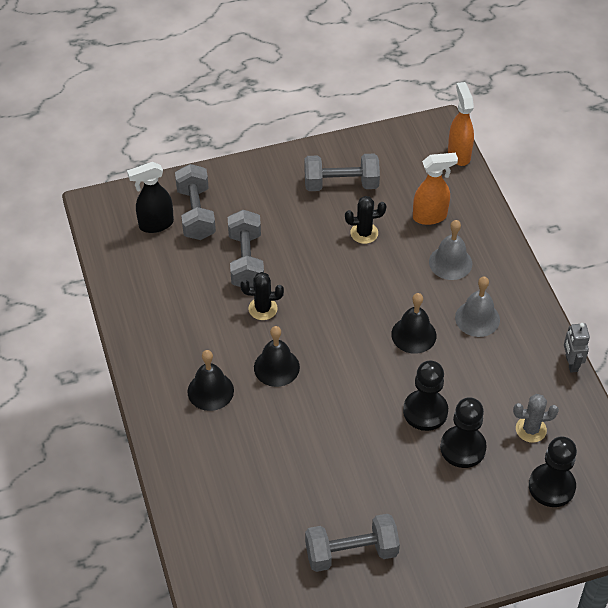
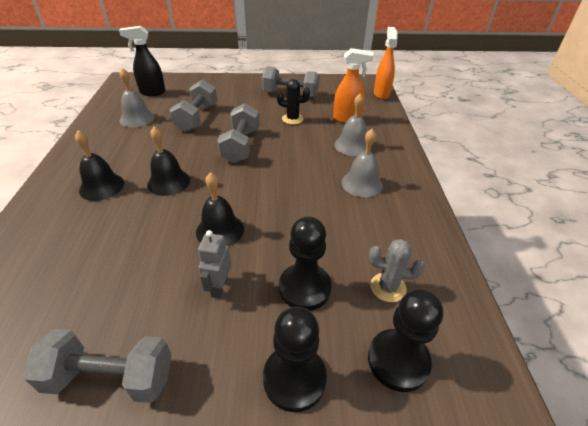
camera: 15 degrees right, 10 degrees down
grey dumbbell [175,164,216,240] -> grey dumbbell moved to [217,103,260,163]
black cactus [240,272,284,320] -> none
black bell [391,293,437,354] -> black bell moved to [196,172,244,246]
black pawn [403,361,448,431] -> black pawn moved to [263,307,327,412]
grey robot [564,323,590,373] -> grey robot moved to [198,230,231,299]
none -> grey bell [119,68,155,128]

